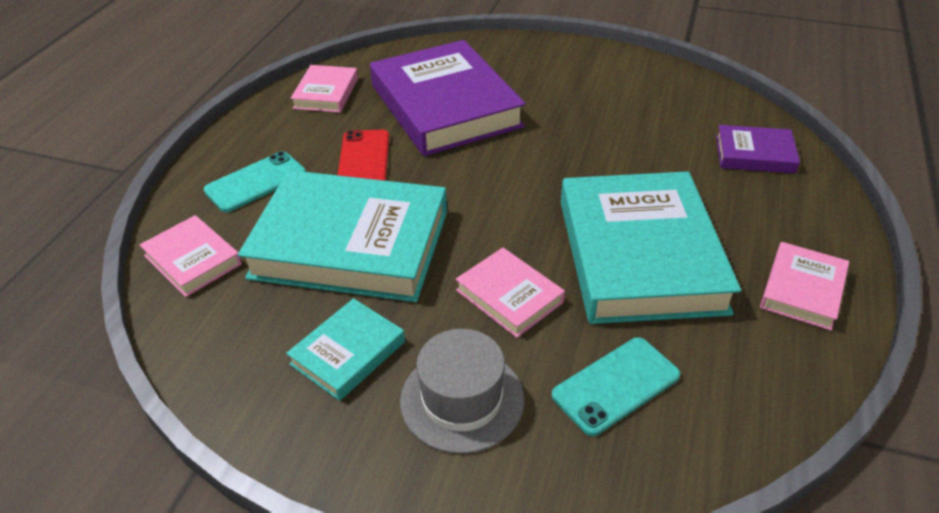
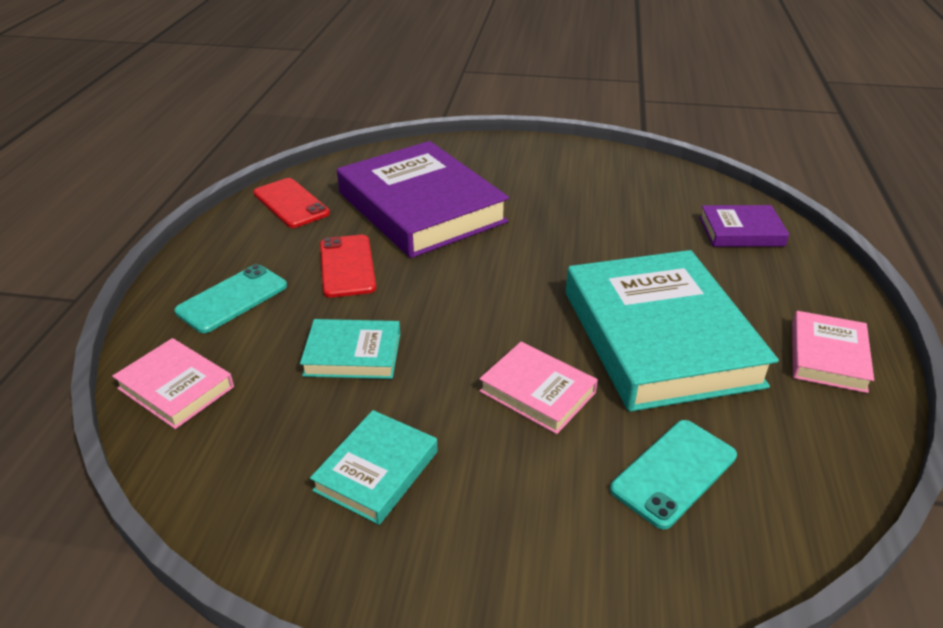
camera: 10 degrees left, 5 degrees down
turquoise book [238,170,447,302] -> turquoise book [300,319,400,379], size x0.47
pink book [291,65,358,113] -> red phone [253,178,330,228]
grey hat [400,329,524,454] -> none

